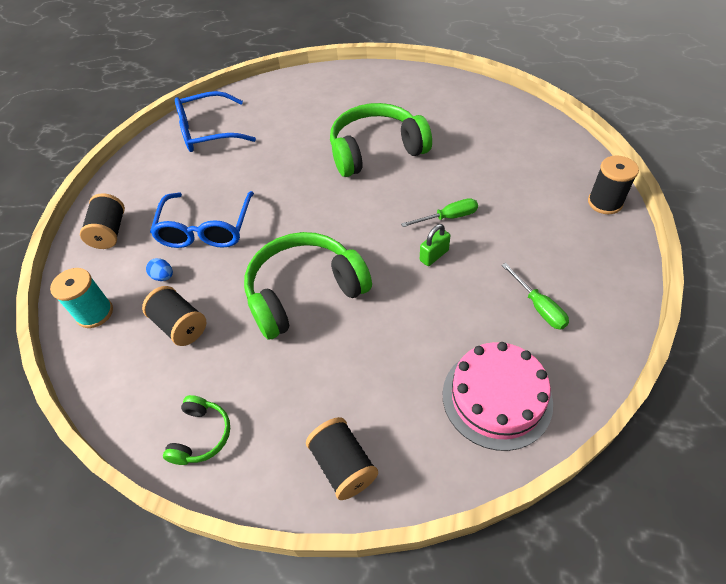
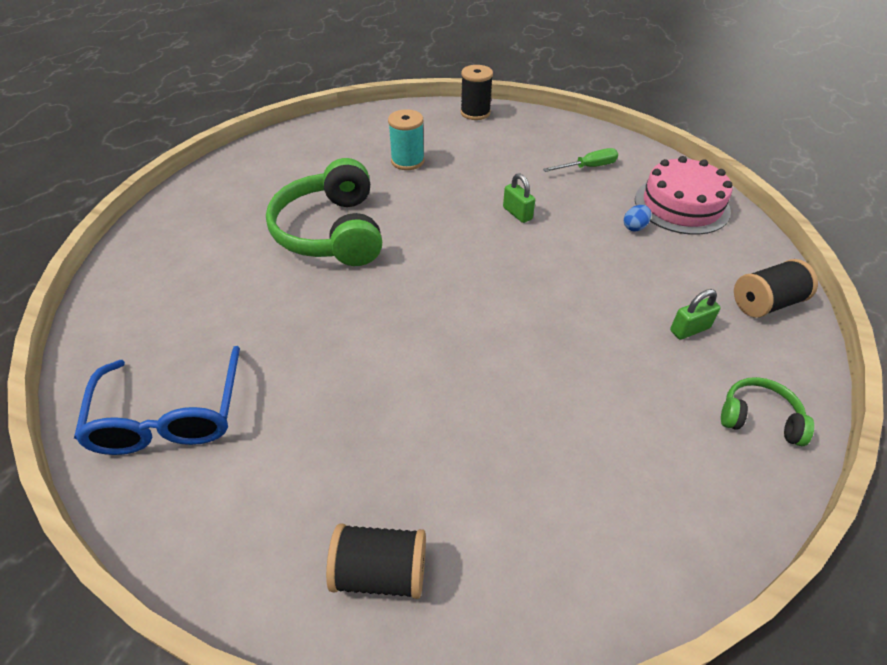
camera: 85 degrees left, 5 degrees down
turquoise spool [50,268,113,328] -> turquoise spool moved to [388,109,425,170]
black spool [142,286,207,346] -> none
blue egg [146,258,173,281] -> blue egg moved to [624,205,651,231]
blue glasses [150,191,254,248] -> none
green headphones [244,232,372,339] -> none
green screwdriver [401,198,478,227] -> none
none -> green padlock [670,289,721,340]

